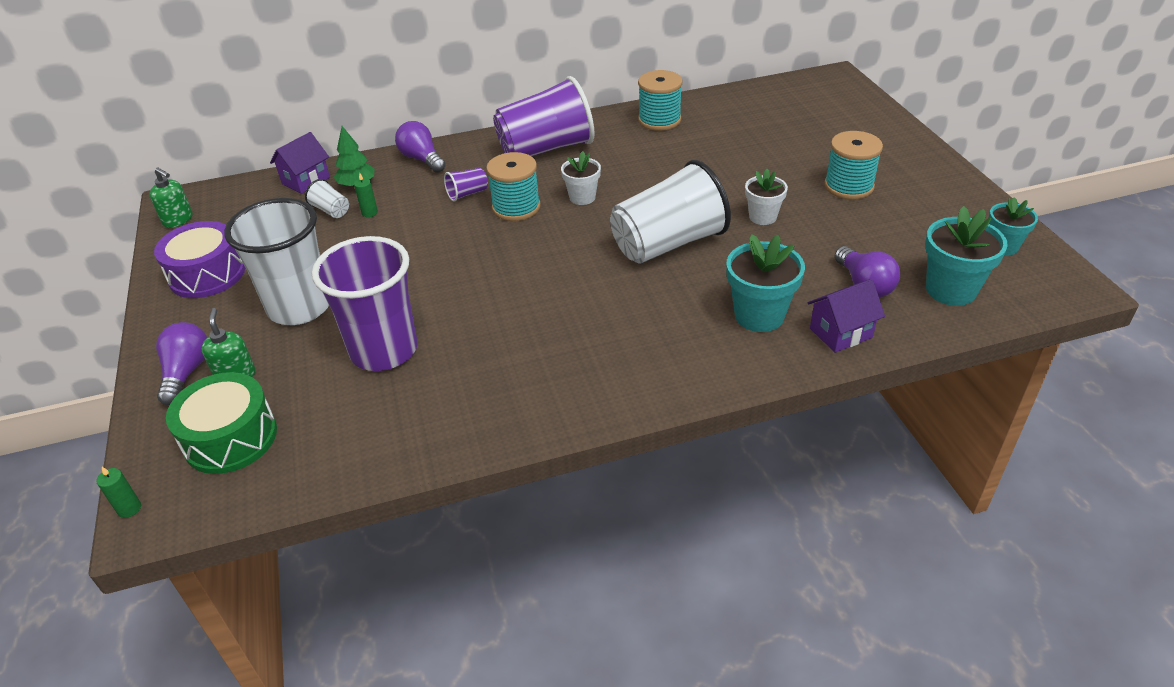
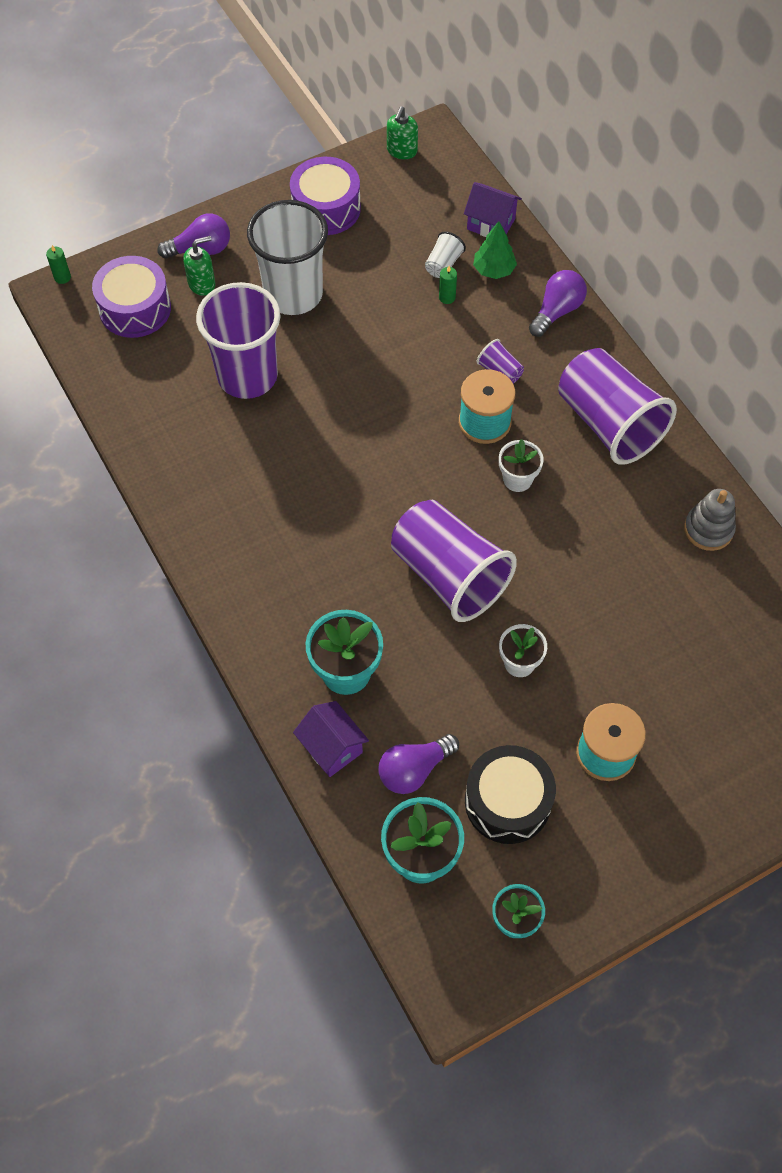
camera: 75 degrees right, 20 degrees up
green drum [166,372,277,474] -> purple drum [92,256,171,338]
white cup [610,160,731,264] -> purple cup [391,500,517,622]
turquoise spool [638,70,683,131] -> grey stacking toy [684,489,736,551]
none -> black drum [465,745,556,844]

